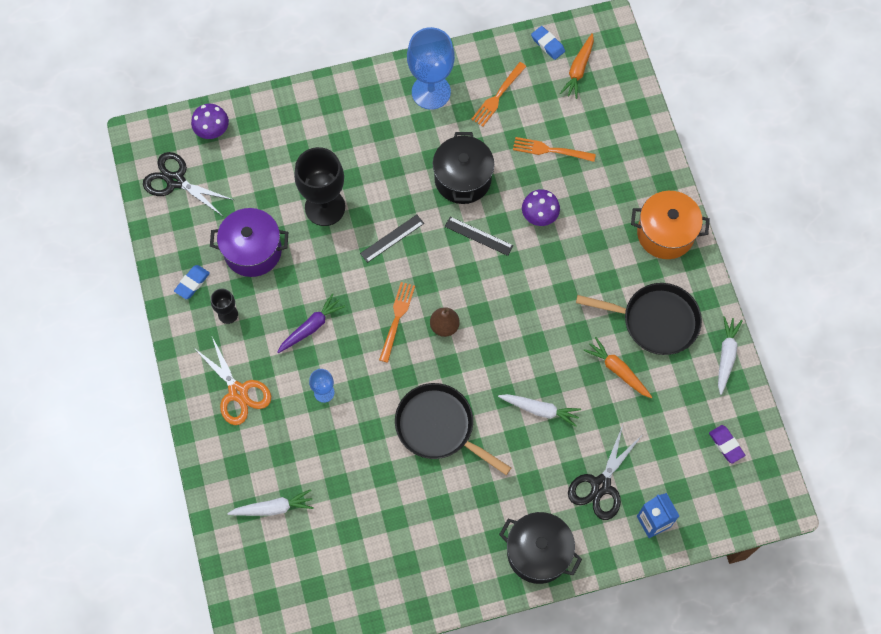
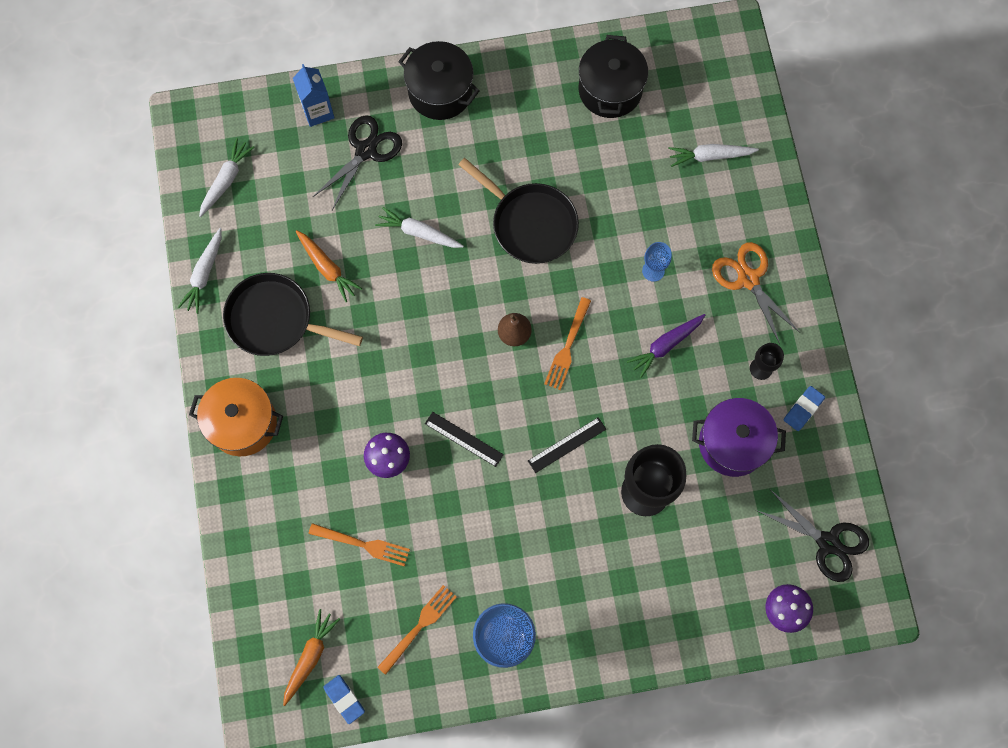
camera: 175 degrees left, 5 degrees up
black pot [433,132,494,204] -> black pot moved to [579,35,648,118]
purple eraser [709,425,745,464] -> white carrot [199,138,254,217]

